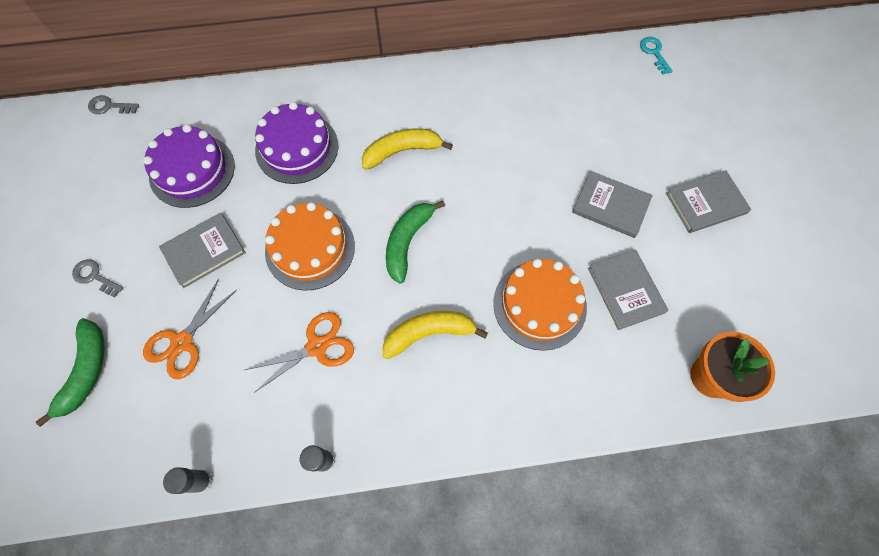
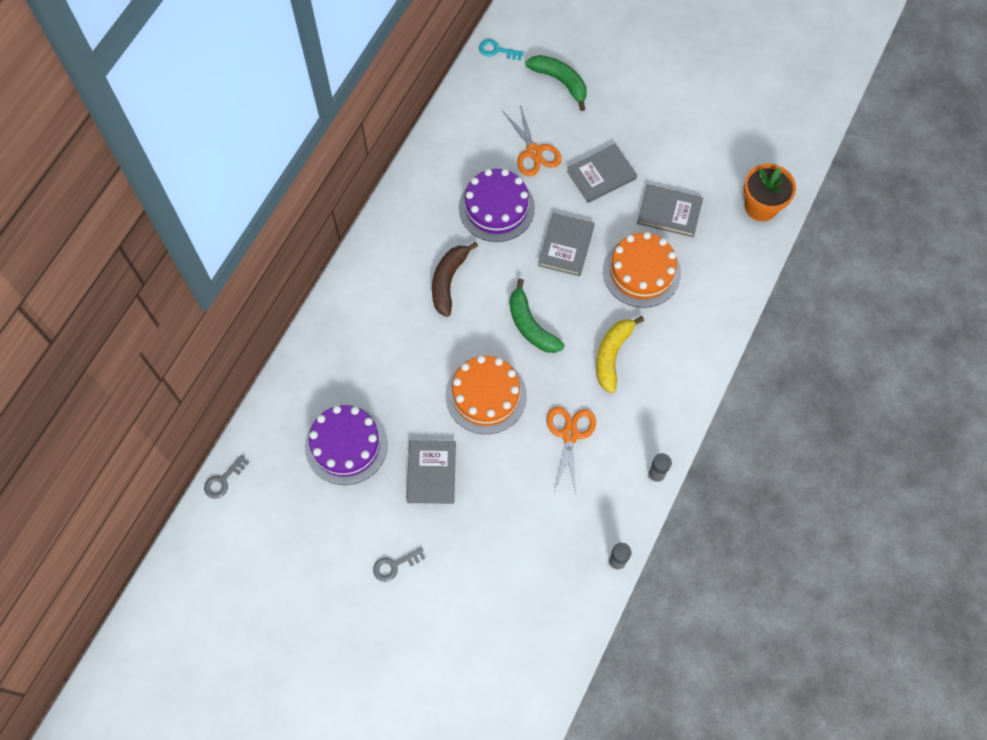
camera: 55 degrees left, 0 degrees up
green banana [36,318,104,427] -> green banana moved to [525,55,587,111]
orange scissors [143,278,237,379] -> orange scissors moved to [503,105,562,176]
purple cake [255,102,339,184] -> purple cake moved to [459,169,535,242]
yellow banana [362,128,453,170] -> brown banana [432,242,478,317]
grey book [666,170,751,233] -> grey book moved to [538,213,595,276]

